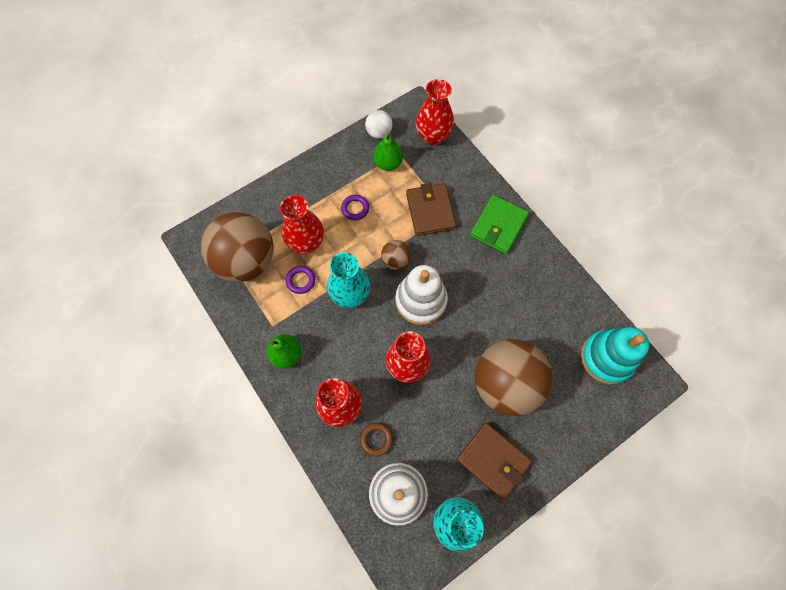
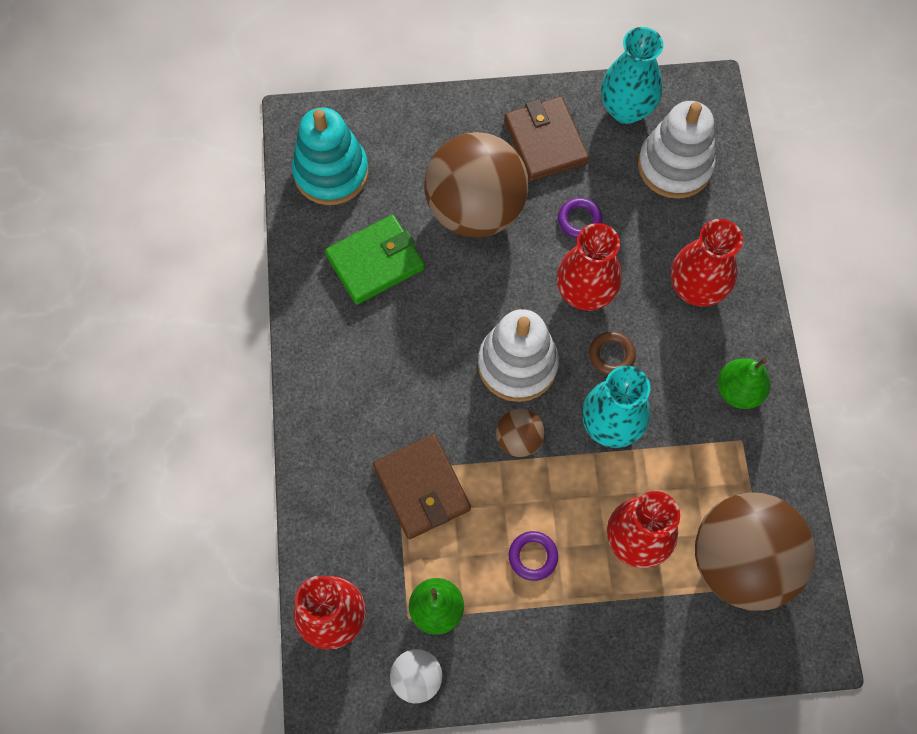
camera: 150 degrees left, 0 degrees up
purple ring [286,266,315,294] -> purple ring moved to [558,198,603,238]
brown ring [360,423,393,457] -> brown ring moved to [589,331,636,375]
brown wallet [406,183,456,236] -> brown wallet turned 45 degrees counterclockwise [373,434,471,539]
green wallet [470,195,529,254] -> green wallet moved to [325,215,425,305]

